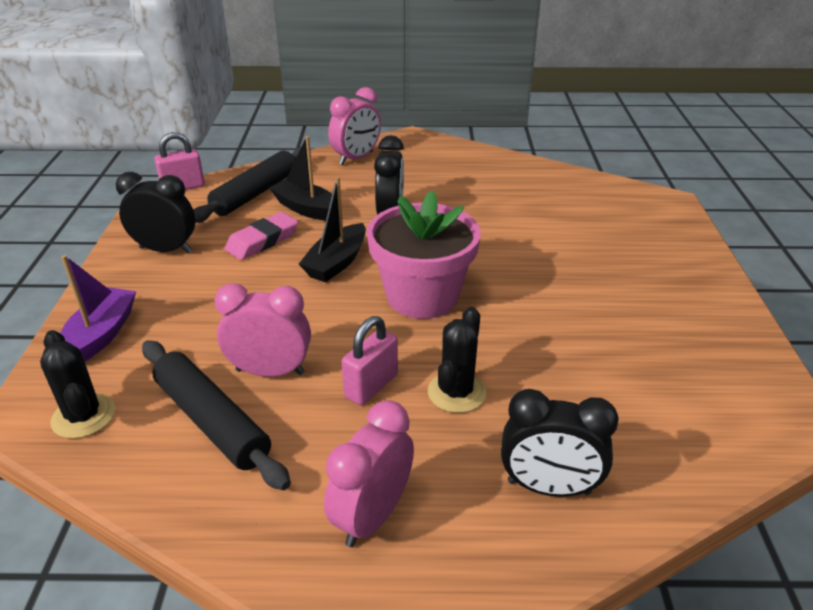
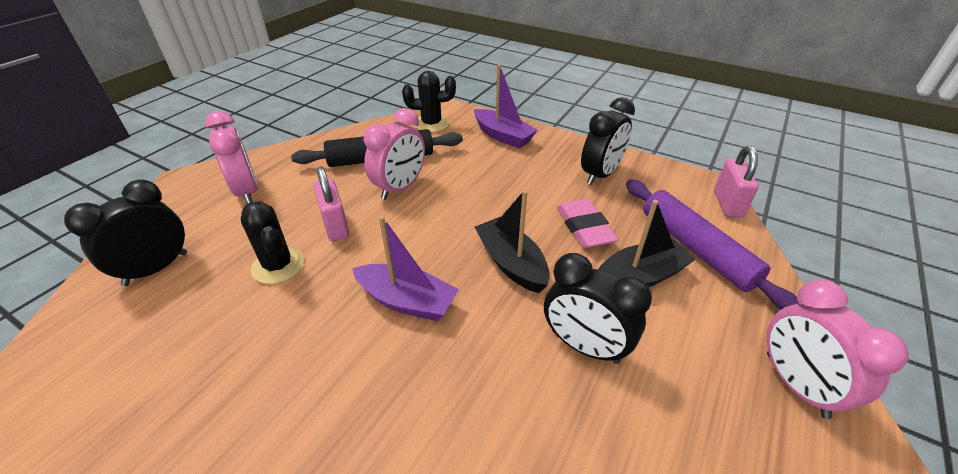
camera: 120 degrees right, 5 degrees up
black rolling pin [194,147,301,223] -> purple rolling pin [626,179,799,310]
pink flower pot [367,190,481,319] -> purple boat [352,216,459,321]

